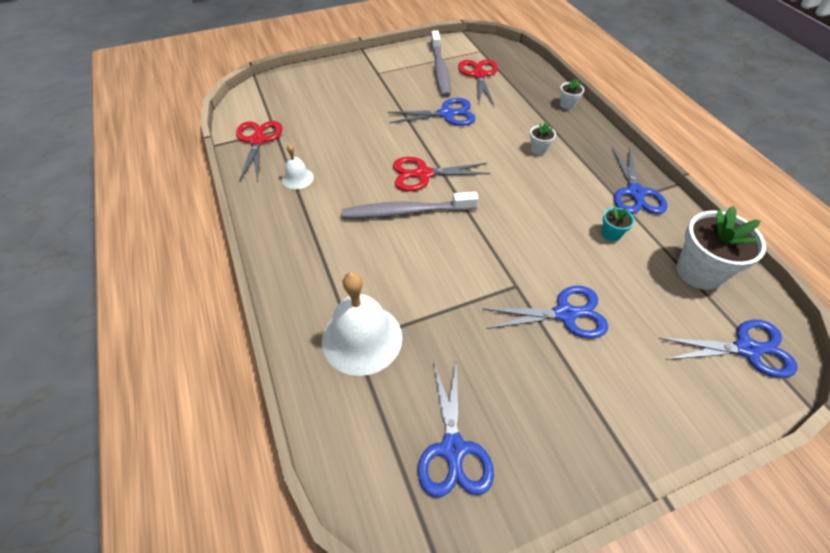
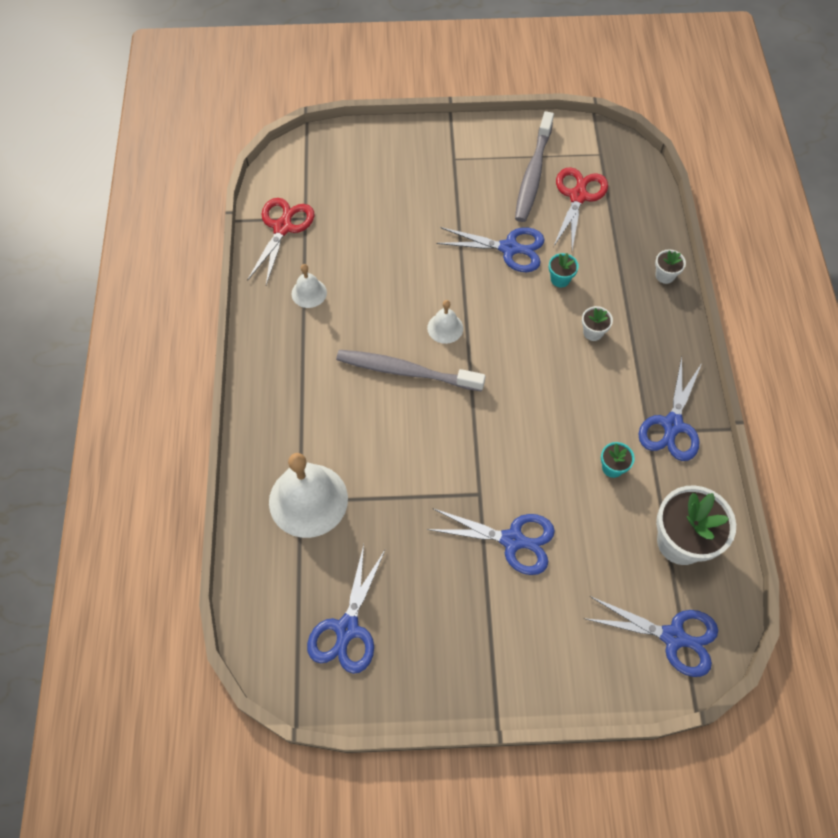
camera: 20 degrees right, 10 degrees up
red scissors [393,157,491,191] -> white bell [427,300,463,344]
none -> turquoise flower pot [549,253,579,288]

